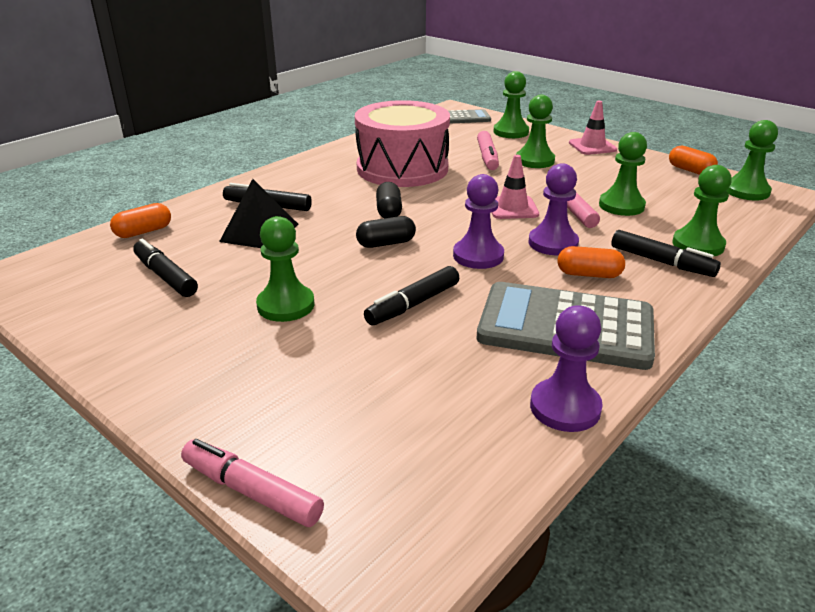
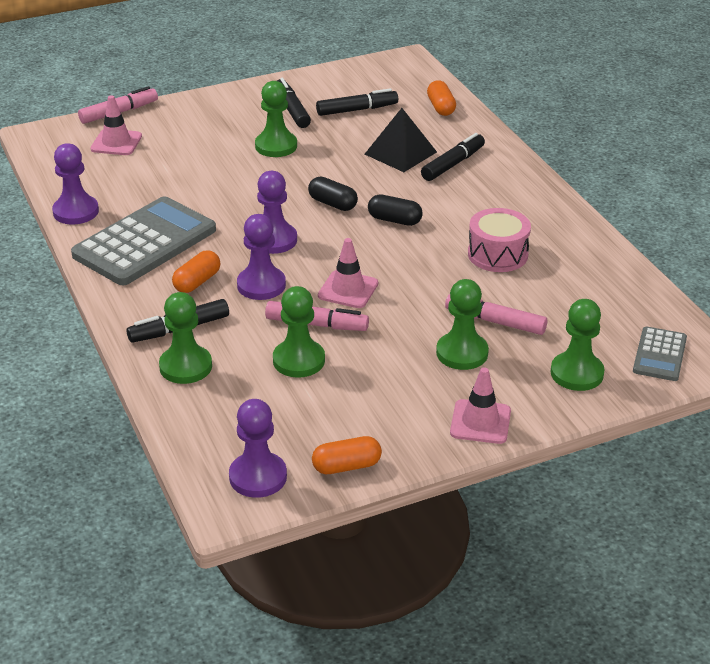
camera: 115 degrees right, 5 degrees up
pink drum [355,100,450,187] -> pink drum [468,208,531,272], size x0.55
black capsule [356,216,416,248] -> black capsule turned 60 degrees counterclockwise [308,177,358,211]
black marker [364,266,459,325] -> black marker moved to [277,78,311,128]
green pawn [727,120,778,200] -> purple pawn [229,399,287,498]
none -> pink traffic cone [91,95,142,155]

